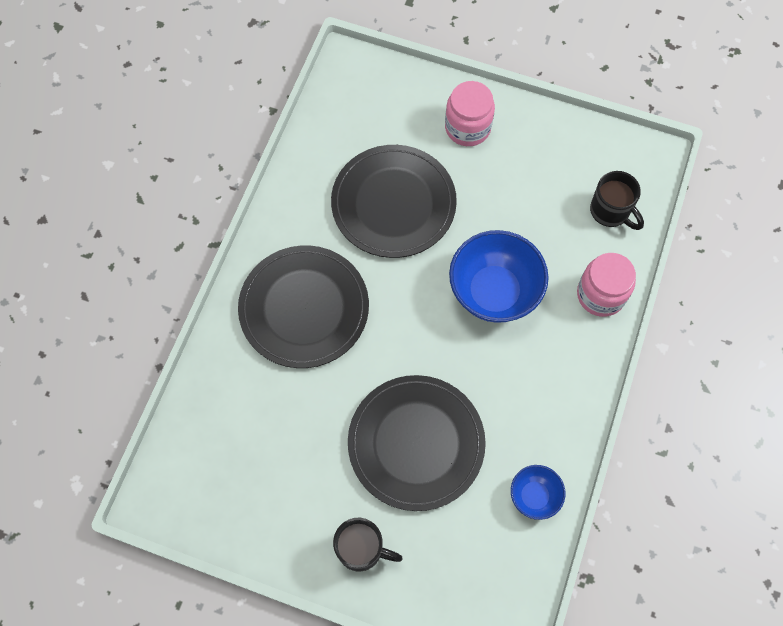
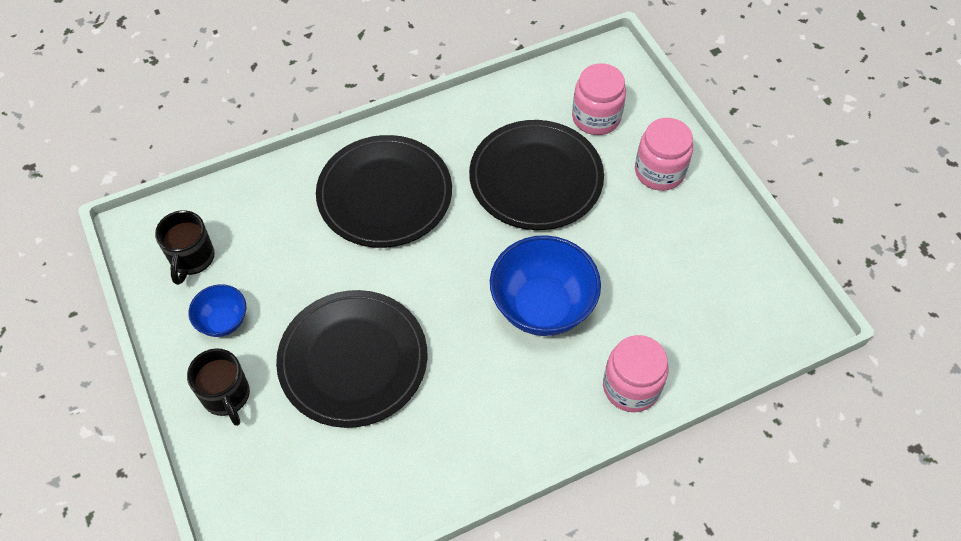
camera: 45 degrees right, 10 degrees down
blue bowl [511,465,565,520] -> blue bowl moved to [188,284,246,337]
black mug [590,171,644,230] -> black mug moved to [155,210,215,285]
none -> pink jar [572,63,626,135]

